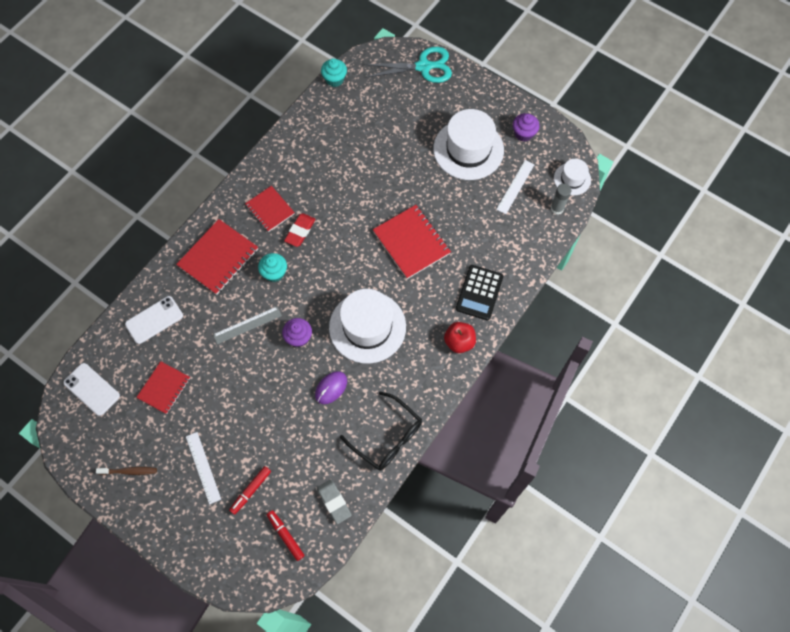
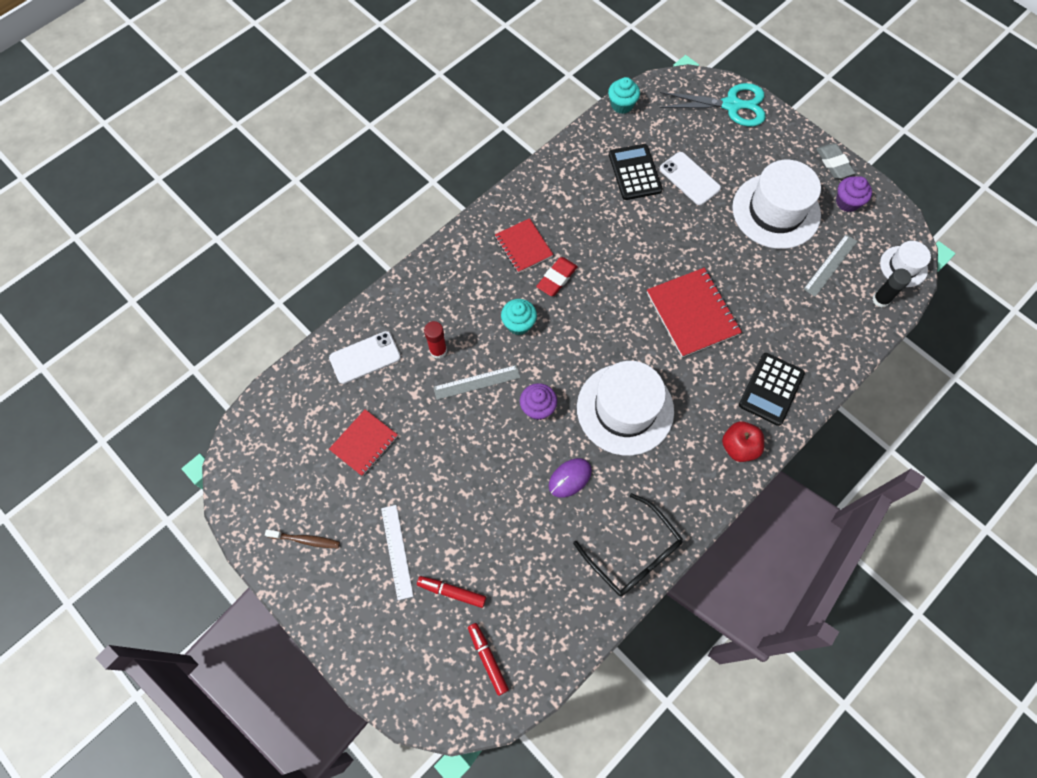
camera: 10 degrees right, 0 degrees up
white phone [63,363,120,416] -> white phone moved to [660,152,721,205]
red notebook [176,219,258,295] -> none
red marker [229,466,271,515] -> red marker turned 60 degrees clockwise [417,576,486,608]
grey eraser [317,479,352,524] -> grey eraser moved to [816,143,855,179]
white ruler [496,160,535,214] -> grey ruler [804,234,858,297]
grey glue stick [551,184,571,215] -> black glue stick [872,268,912,307]
none -> red glue stick [424,321,447,359]
none -> black calculator [609,144,662,200]

